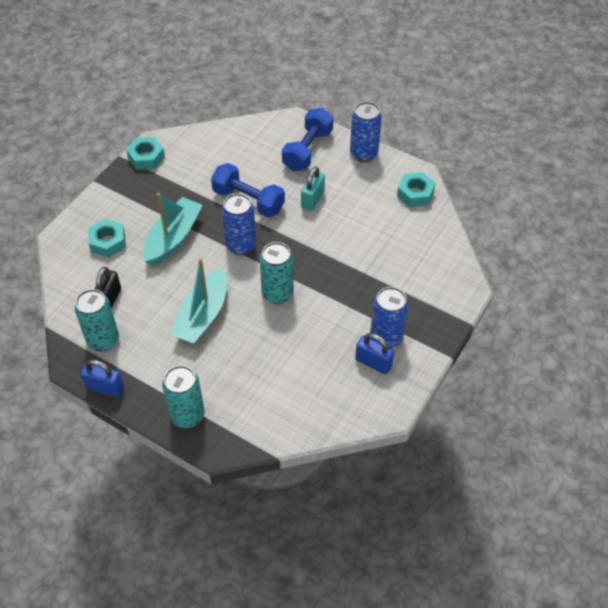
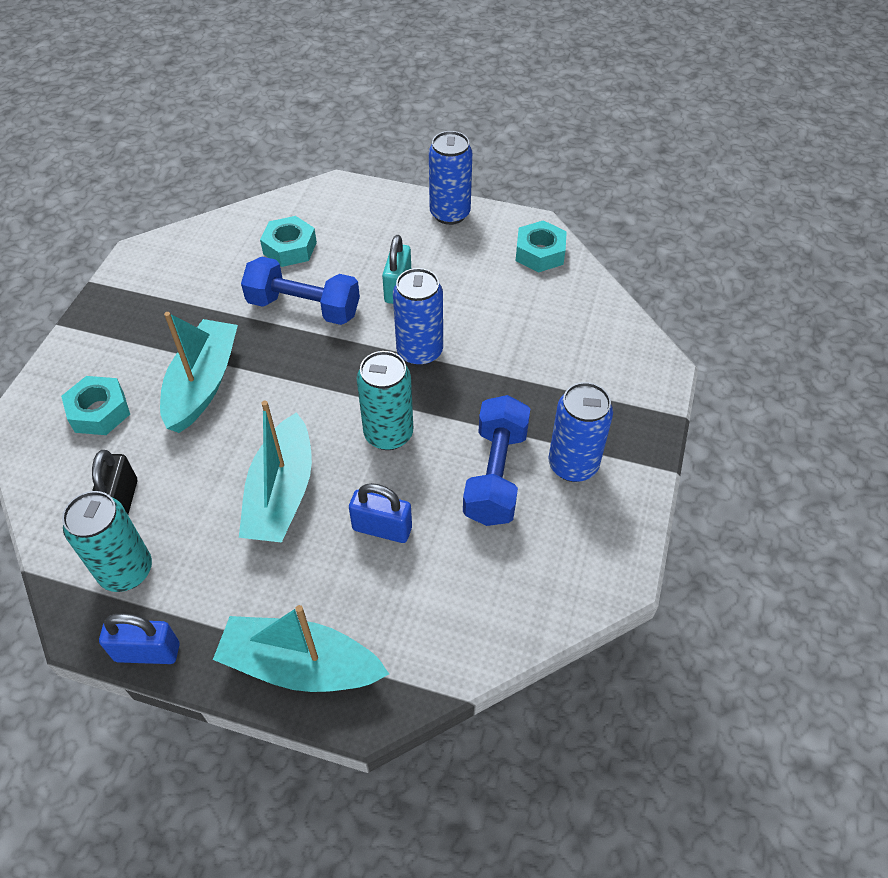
camera: 15 degrees left, 0 degrees up
turquoise nut [126,137,165,170] -> turquoise nut moved to [260,216,317,267]
turquoise can [162,365,205,428] -> turquoise boat [213,605,389,692]
blue can [222,194,256,255] -> blue can moved to [393,268,443,366]
blue dumbbell [282,108,333,171] -> blue dumbbell moved to [463,395,530,526]
blue padlock [355,333,394,374] -> blue padlock moved to [349,483,412,543]

